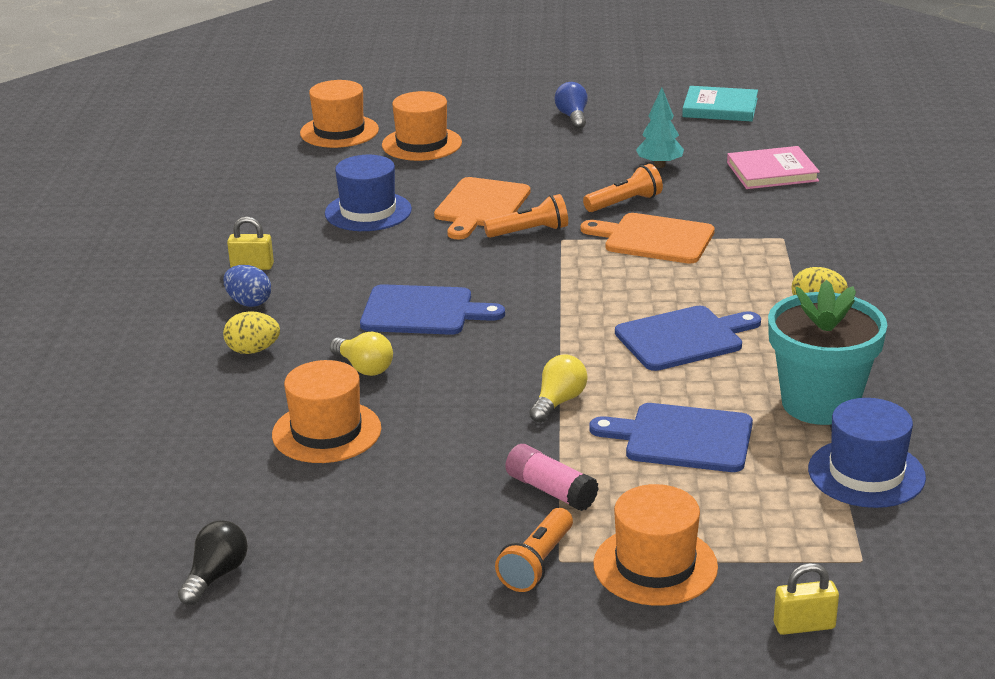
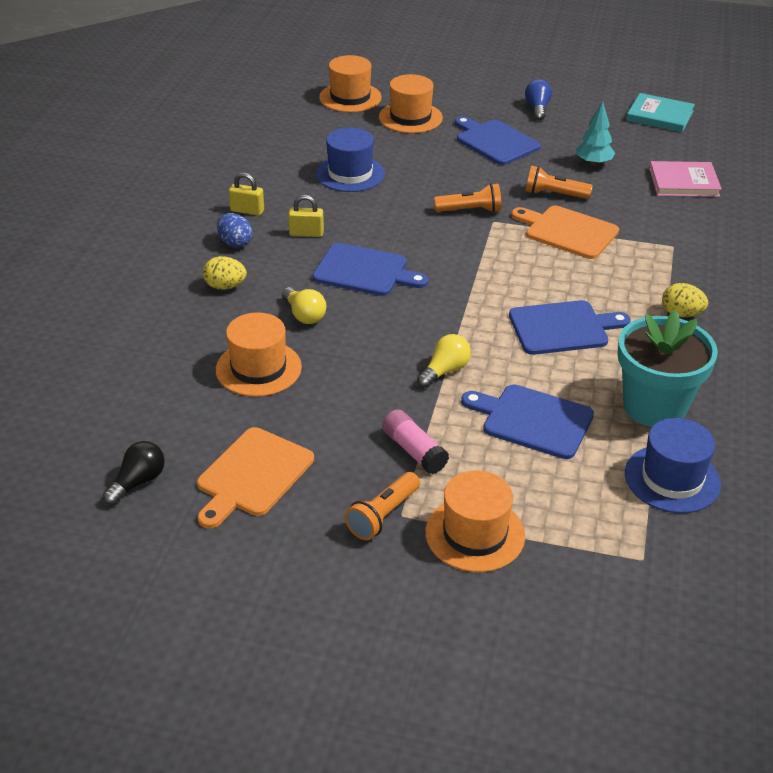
camera: 10 degrees right, 10 degrees up
orange cutting board [434,177,531,239] -> orange cutting board moved to [197,427,314,529]
orange flashlight [583,164,663,212] -> orange flashlight turned 150 degrees counterclockwise [525,166,593,199]
yellow padlock [774,563,839,635] -> yellow padlock moved to [288,195,324,237]
none -> blue cutting board [455,116,541,165]

